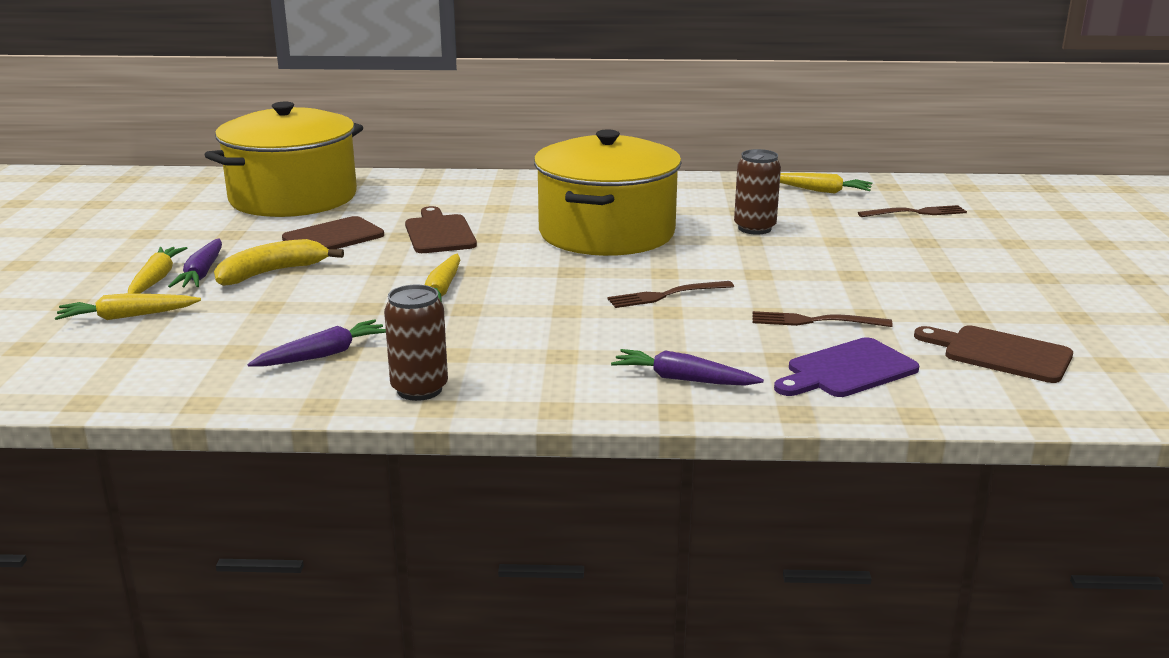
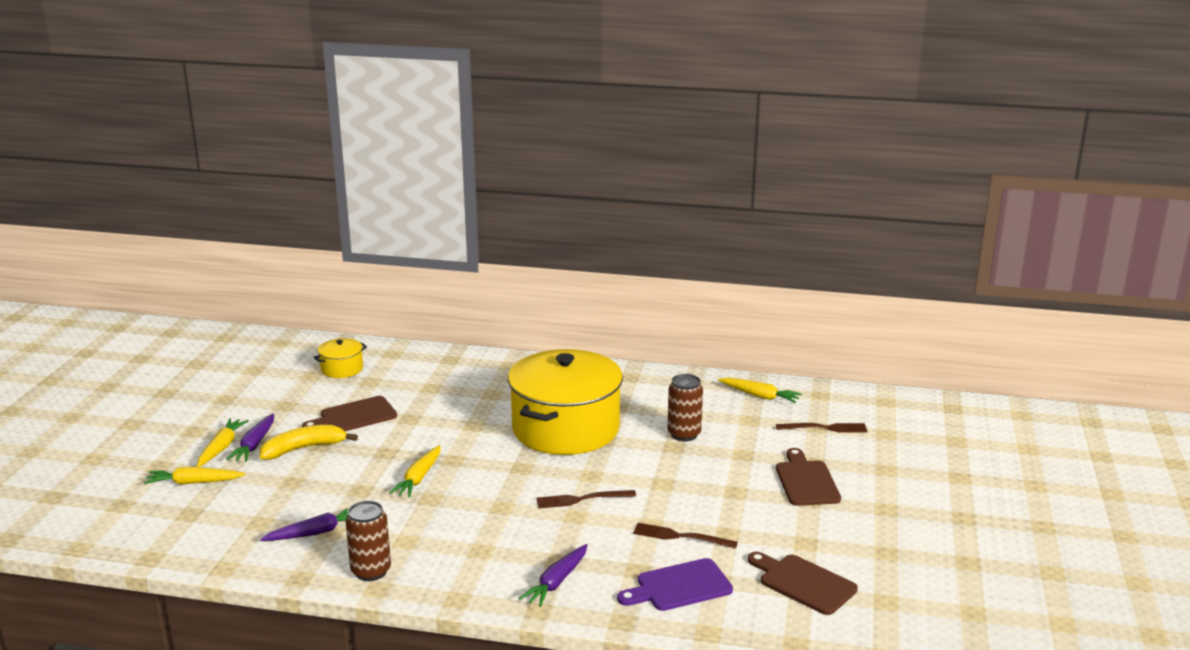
camera: 10 degrees right, 0 degrees up
yellow pot [205,102,363,217] -> yellow pot [314,338,367,378], size x0.42
brown cutting board [405,206,477,253] -> brown cutting board moved to [776,448,841,506]
purple carrot [611,349,764,386] -> purple carrot turned 90 degrees counterclockwise [519,544,587,607]

